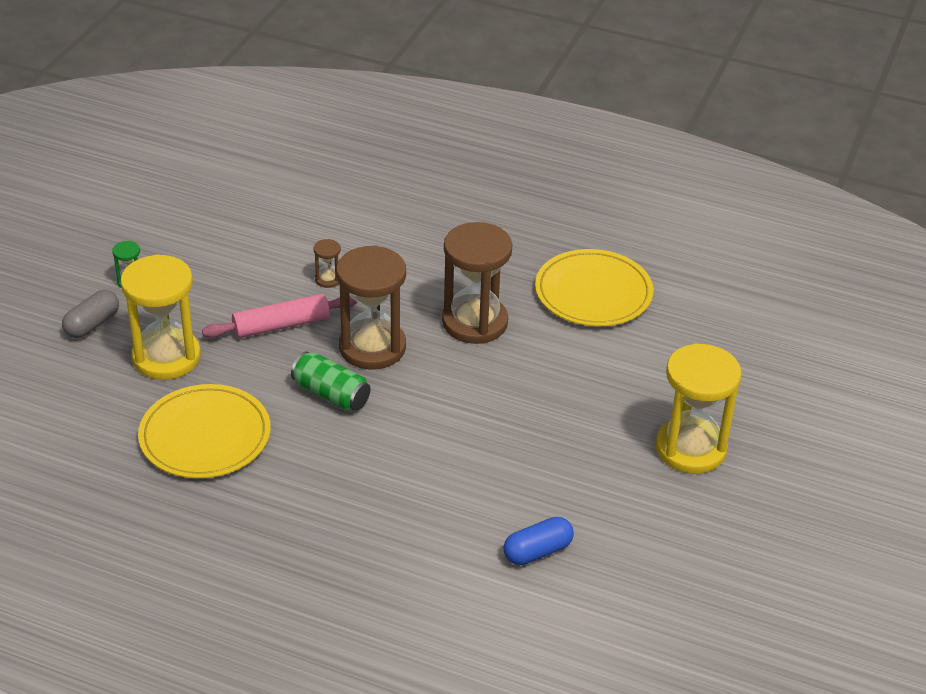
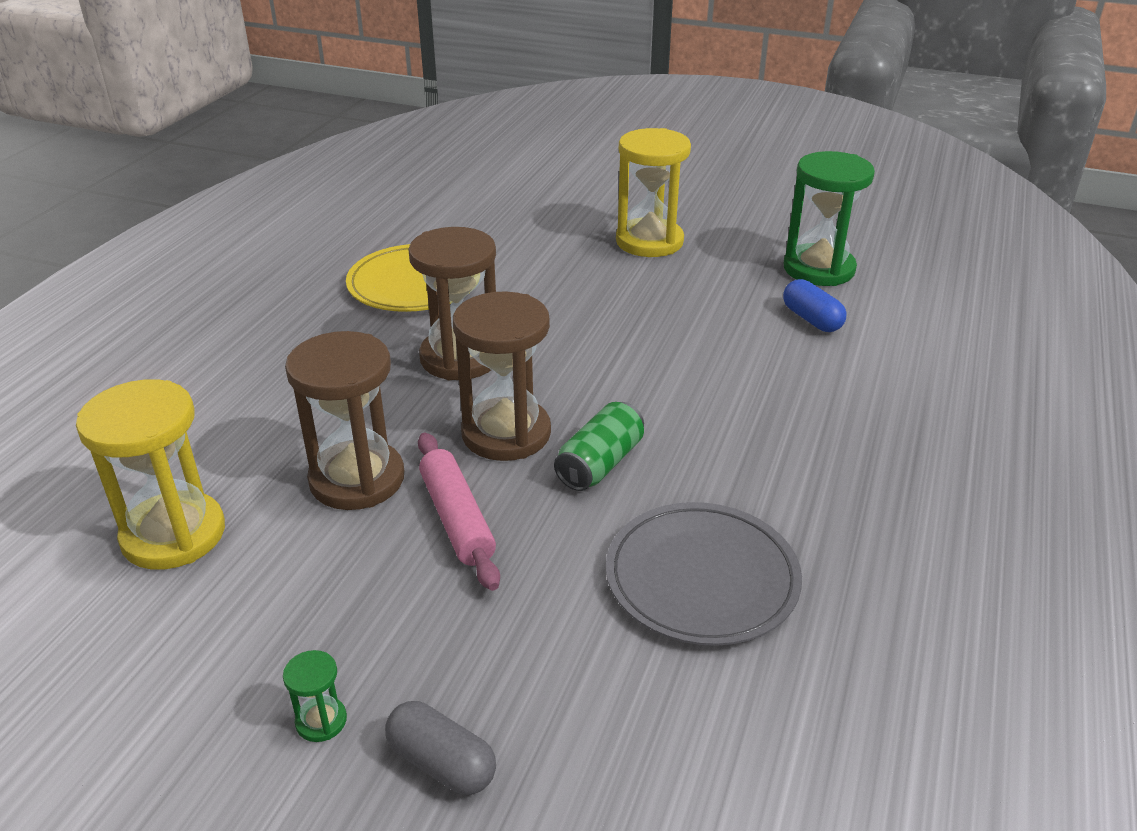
camera: 90 degrees left, 5 degrees down
yellow hourglass [120,254,201,380] -> yellow hourglass moved to [76,379,225,570]
yellow plate [138,384,271,478] -> grey plate [606,502,802,646]
brown hourglass [314,239,341,288] -> brown hourglass [285,331,404,510], size x2.40
none -> green hourglass [784,151,875,286]

